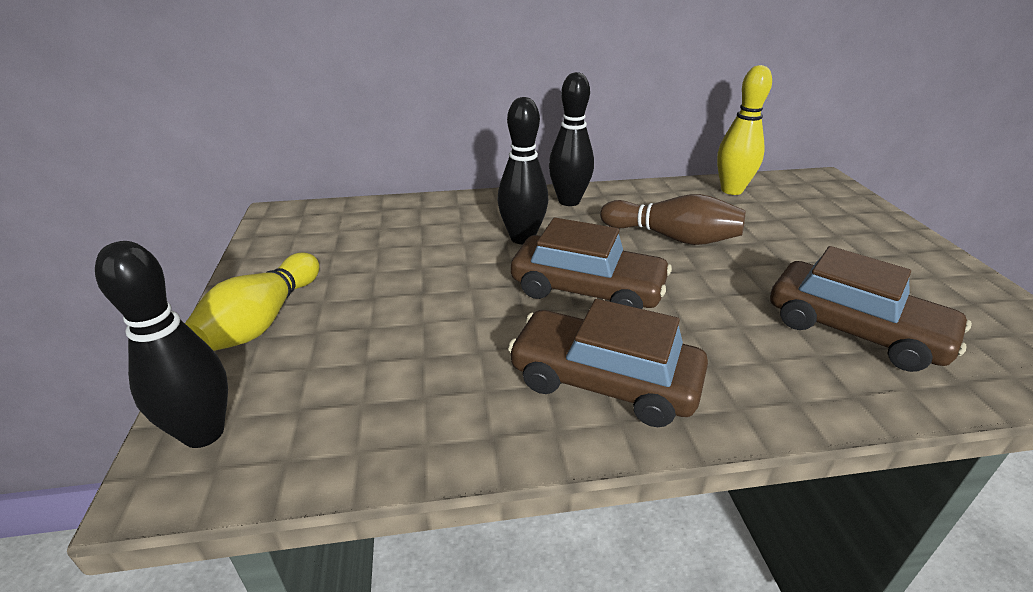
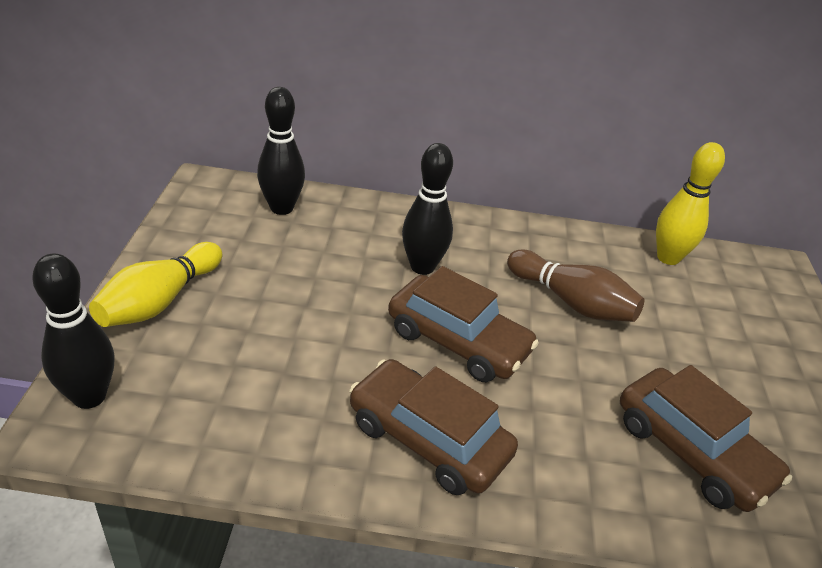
camera: 10 degrees right, 5 degrees up
black bowling pin [549,72,594,206] -> black bowling pin moved to [257,87,305,215]

